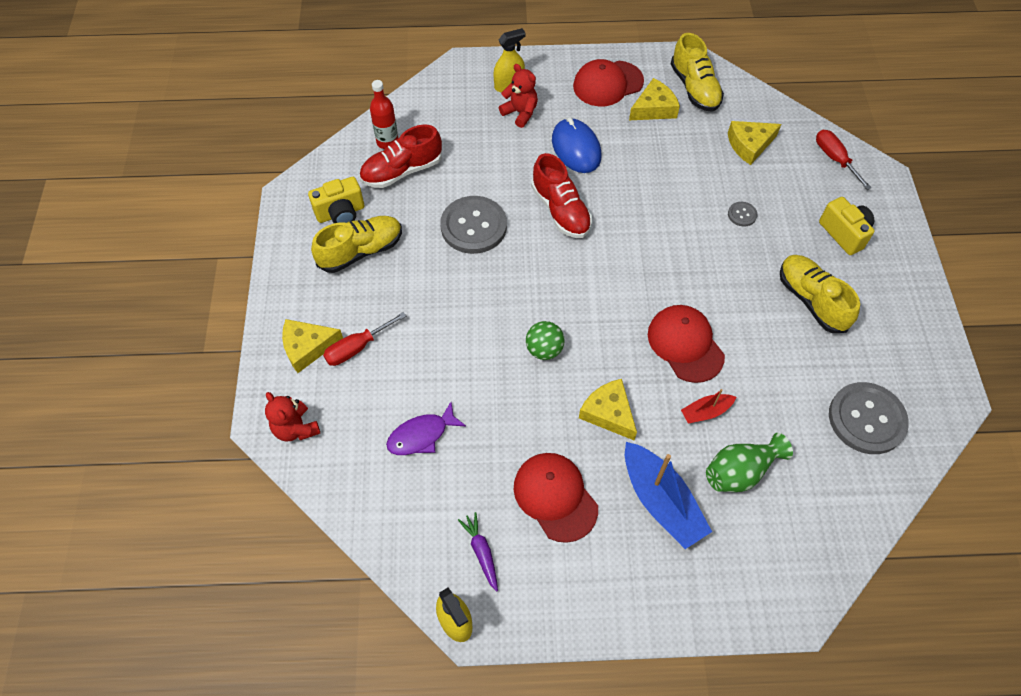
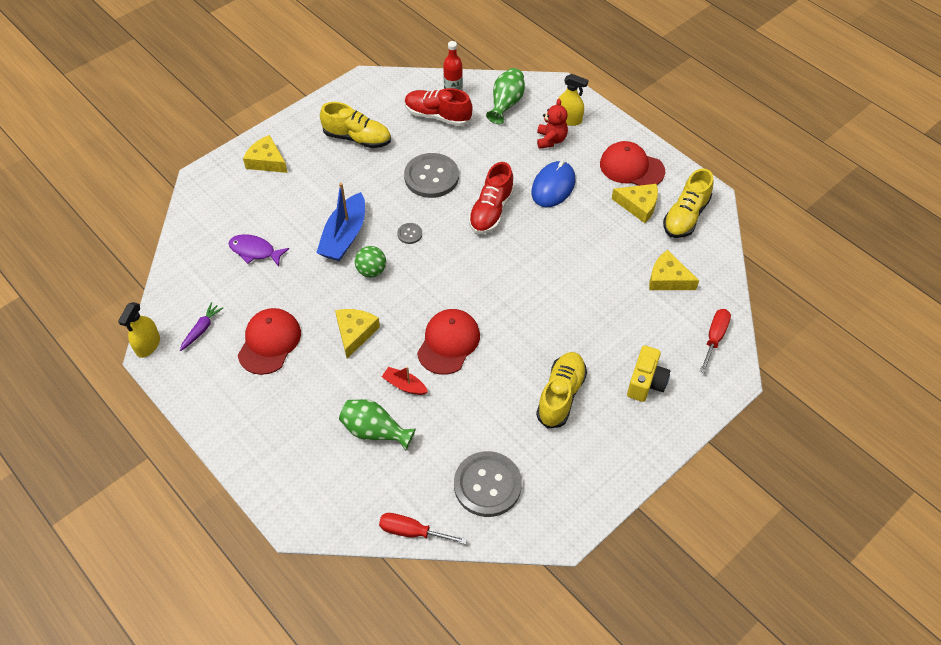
camera: 50 degrees right, 5 degrees down
red teddy bear [265,392,320,441] -> none
yellow camera [308,177,364,223] -> none
red screwdriver [323,312,406,366] -> red screwdriver moved to [379,513,467,544]
blue boat [625,442,712,549] -> blue boat moved to [316,183,365,261]
grey button [728,202,757,226] -> grey button moved to [397,223,422,244]
none -> green vase [486,68,525,124]

